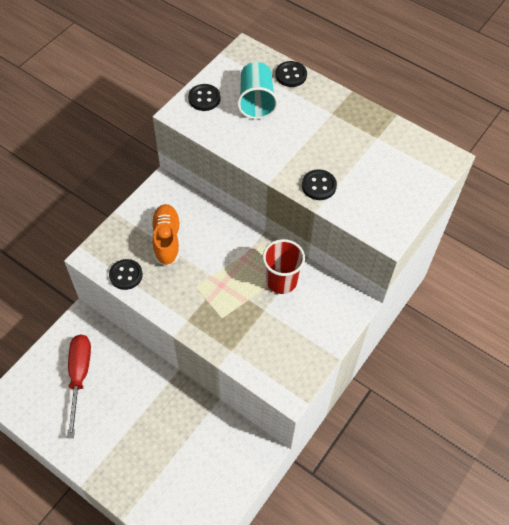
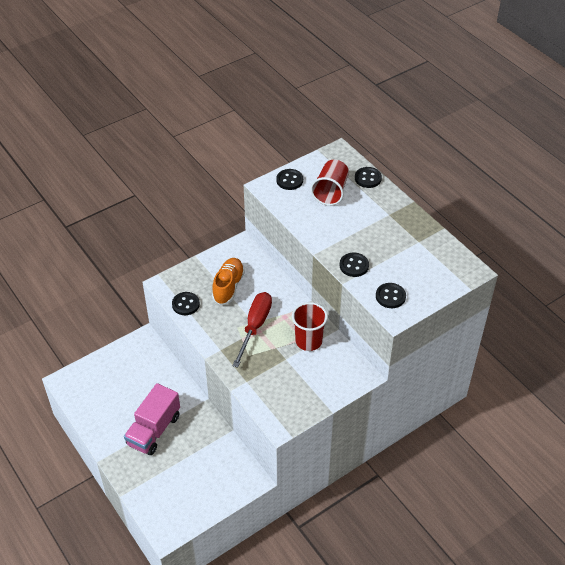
camera: 20 degrees right, 10 degrees down
red screwdriver [67,334,91,438] -> red screwdriver moved to [232,292,272,368]
turquoise cup [237,62,278,119] -> red cup [310,160,349,206]
none -> pink truck [124,383,180,455]
none -> black button [376,283,406,308]

